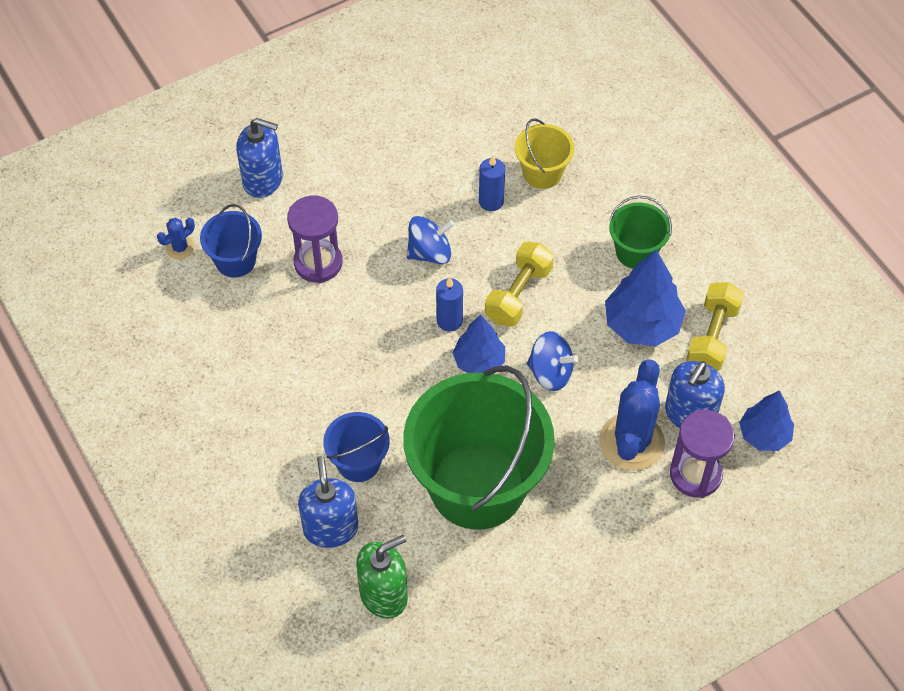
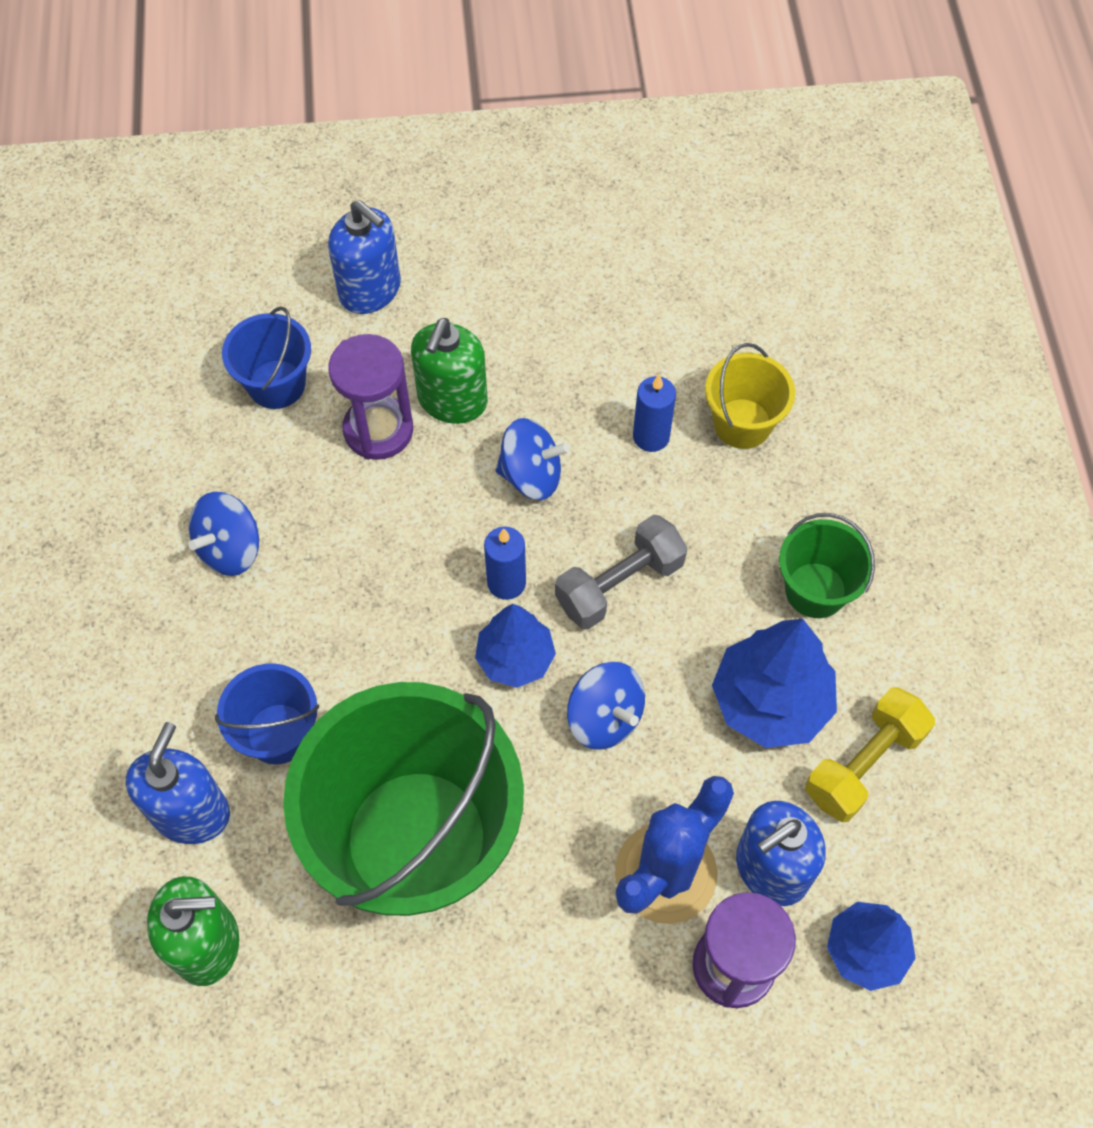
camera: 25 degrees right, 5 degrees up
blue cactus [157,218,195,260] -> none
yellow dumbbell [485,242,554,327] -> grey dumbbell [555,515,687,629]
none -> blue spinning top [188,492,259,576]
none -> green soap dispenser [411,318,488,424]

